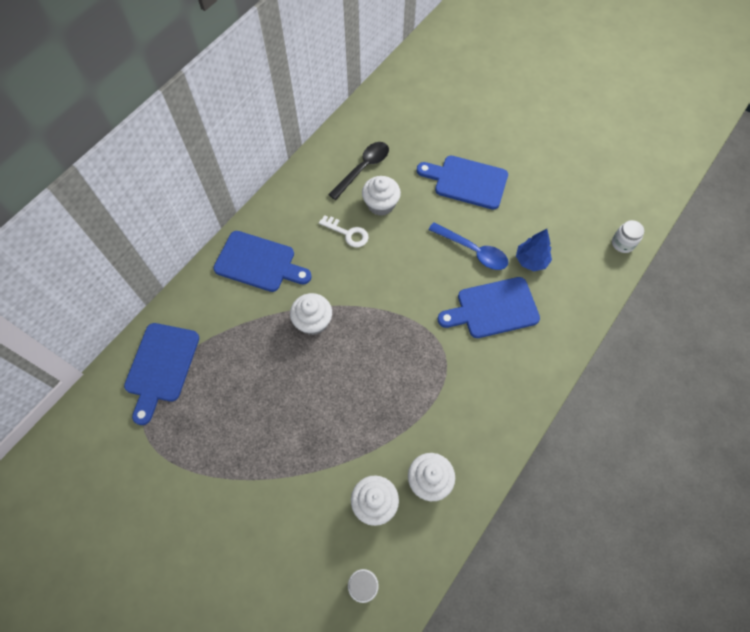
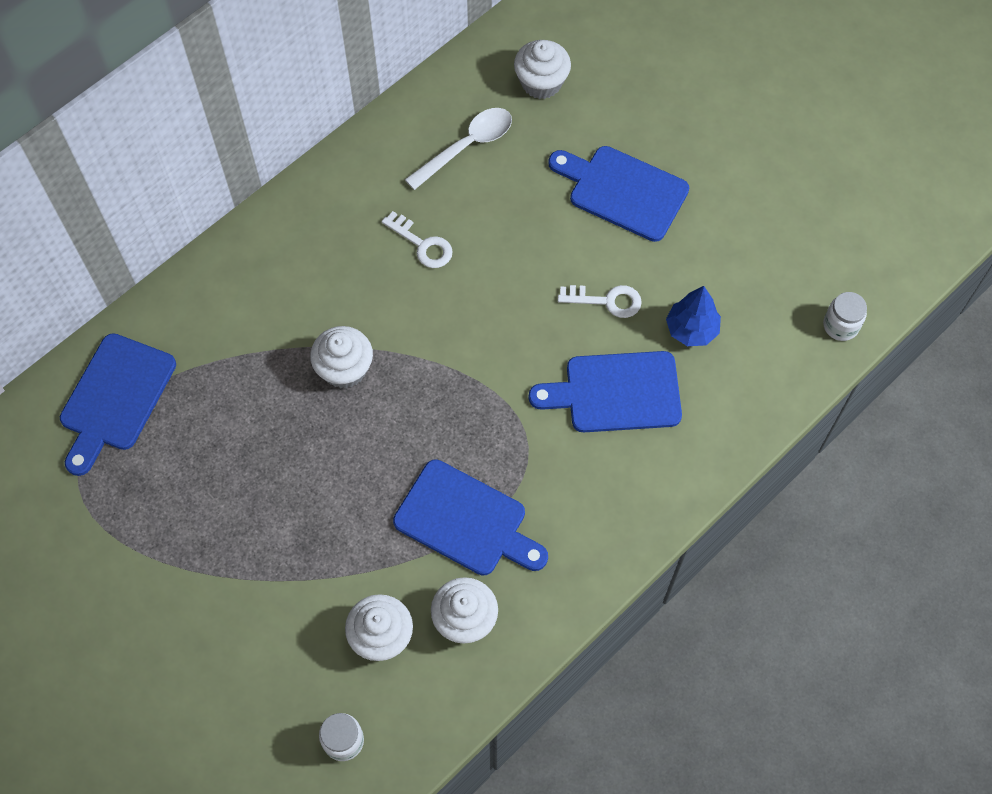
camera: 10 degrees right, 0 degrees up
blue cutting board [213,231,312,292] -> blue cutting board moved to [393,459,548,576]
black spoon [328,142,389,200] -> white spoon [405,108,512,190]
white cupcake [362,176,401,216] -> white cupcake moved to [514,40,571,99]
blue spoon [428,222,508,270] -> white key [558,285,642,318]

